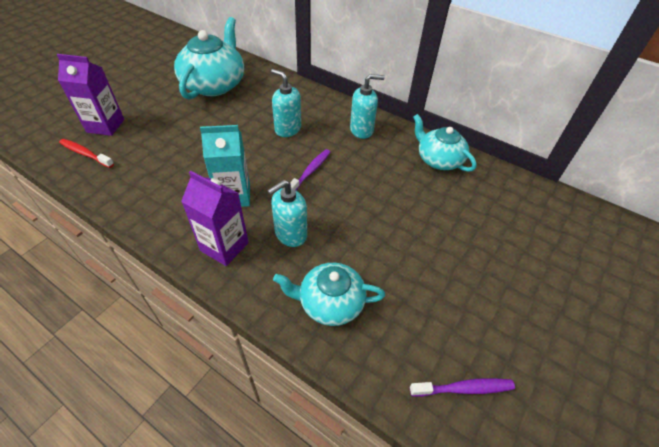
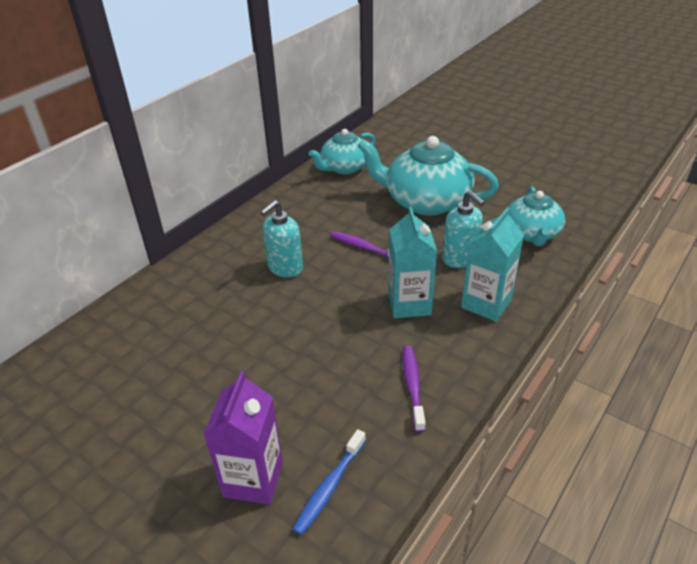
camera: 85 degrees left, 10 degrees down
red toothbrush [59,139,114,168] -> blue toothbrush [293,429,366,535]
turquoise teapot [174,17,244,100] -> turquoise teapot moved to [357,136,499,215]
purple carton [181,171,249,266] -> turquoise carton [461,207,524,321]
turquoise soap dispenser [350,74,385,139] -> none
purple toothbrush [410,378,515,397] -> purple toothbrush moved to [403,346,425,432]

